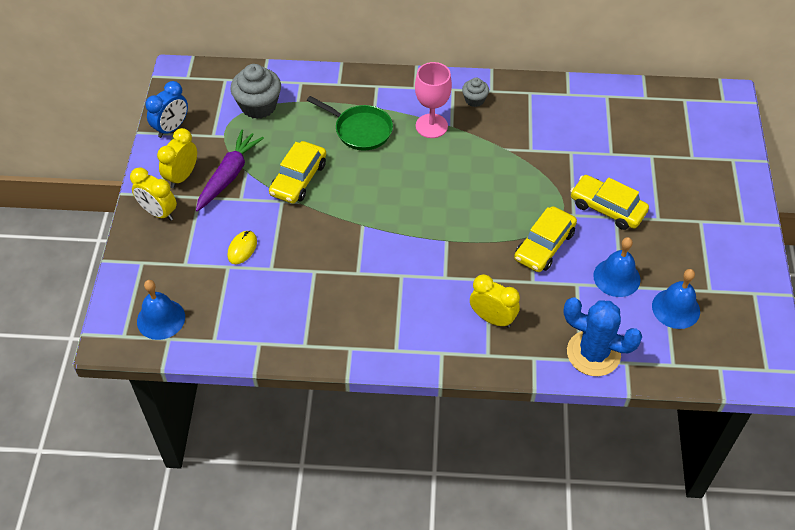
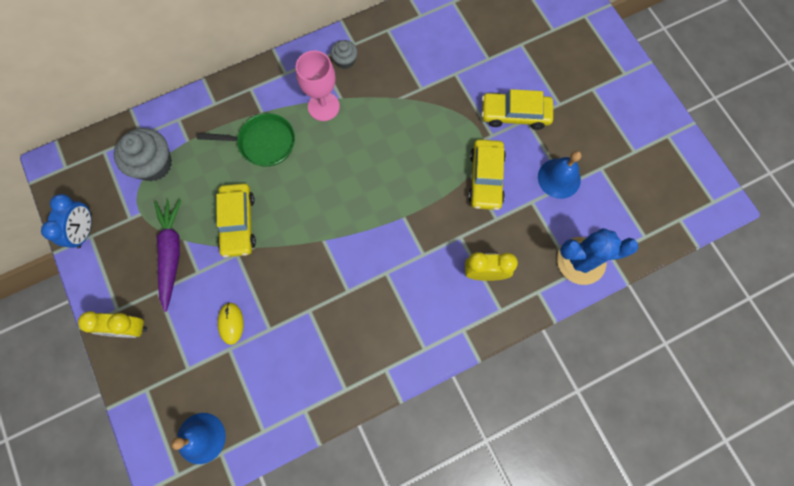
camera: 30 degrees left, 20 degrees up
yellow clock [157,128,197,188] -> none
blue bell [652,269,700,329] -> none

